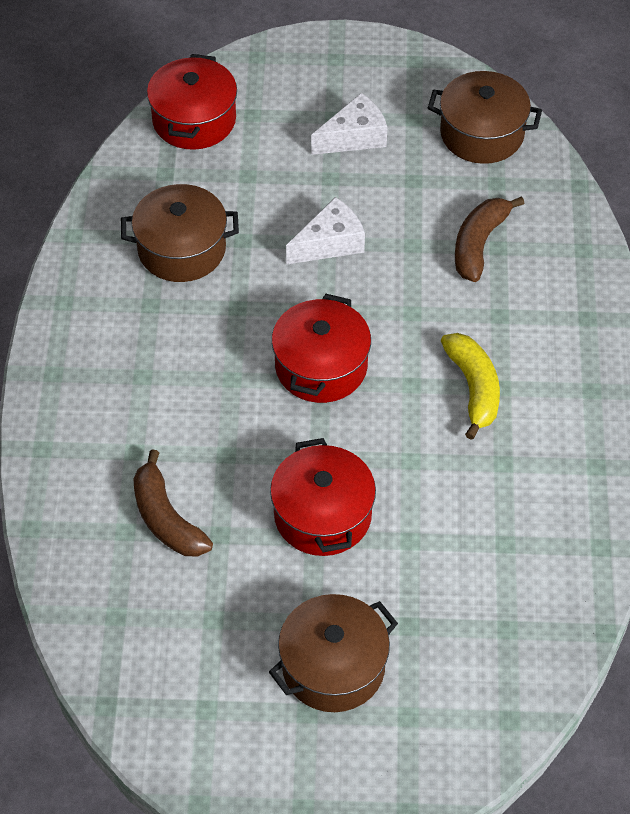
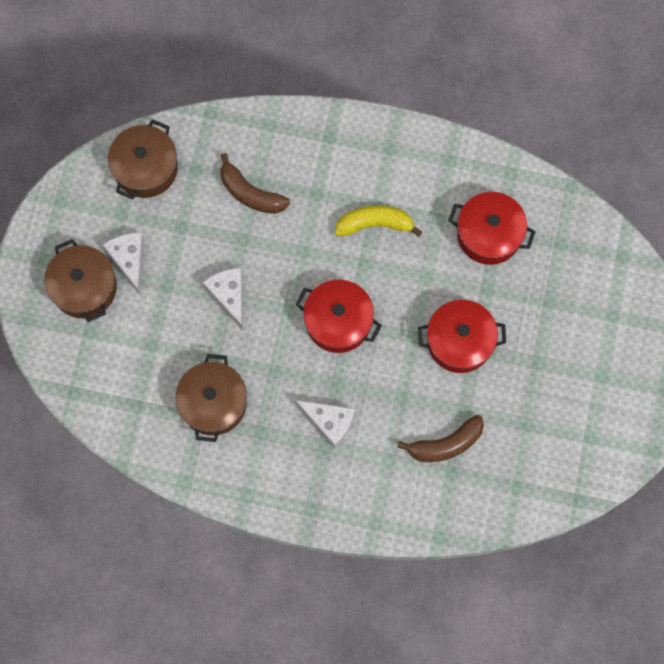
camera: 80 degrees left, 20 degrees up
red pot [147,54,237,150] -> red pot moved to [448,192,536,265]
brown pot [269,594,398,712] -> brown pot moved to [44,239,117,322]
none -> white cheese [295,400,355,449]

